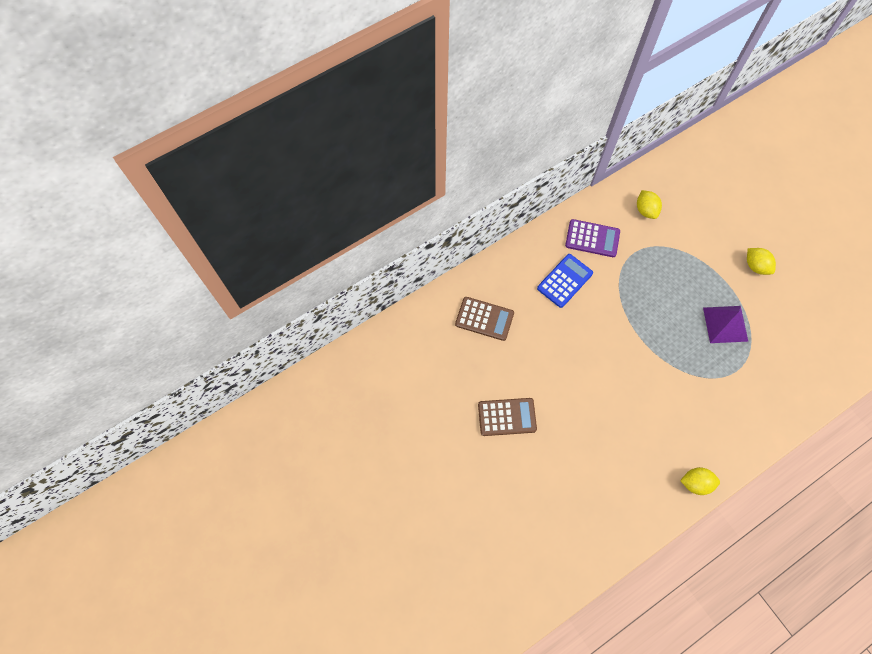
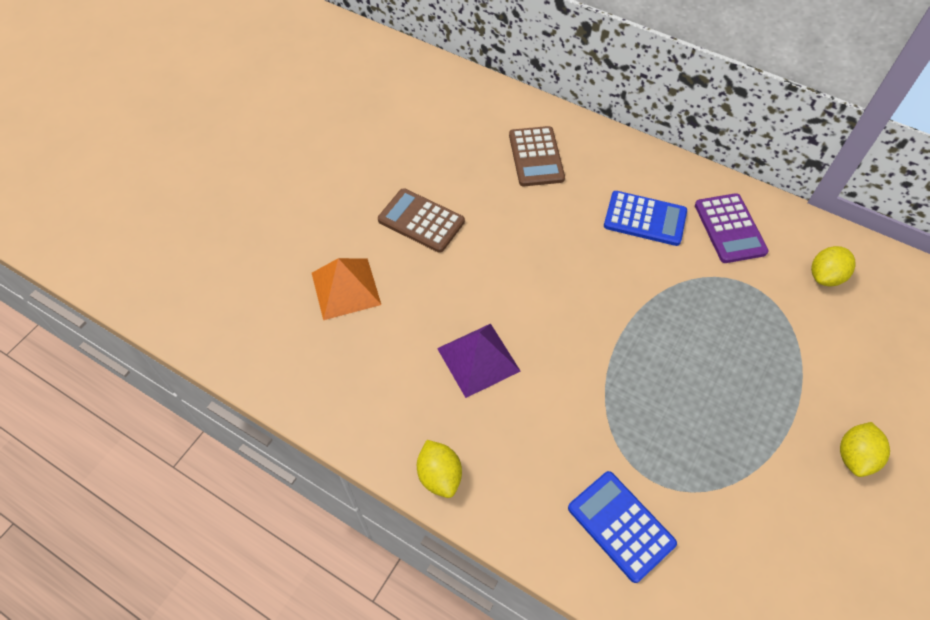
camera: 65 degrees right, 10 degrees down
brown calculator [478,398,537,436] -> brown calculator turned 150 degrees clockwise [378,188,465,253]
purple pyramid [703,306,749,343] -> purple pyramid moved to [437,324,521,398]
none -> orange pyramid [312,258,381,320]
none -> blue calculator [568,471,677,583]

